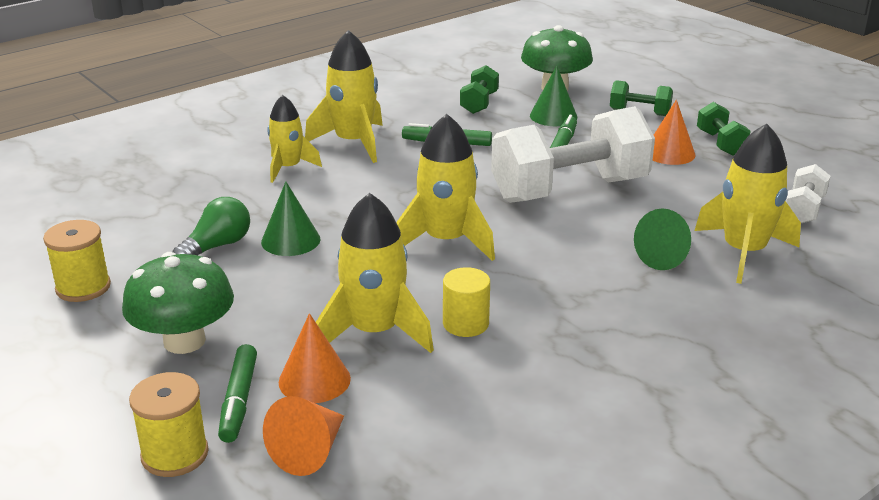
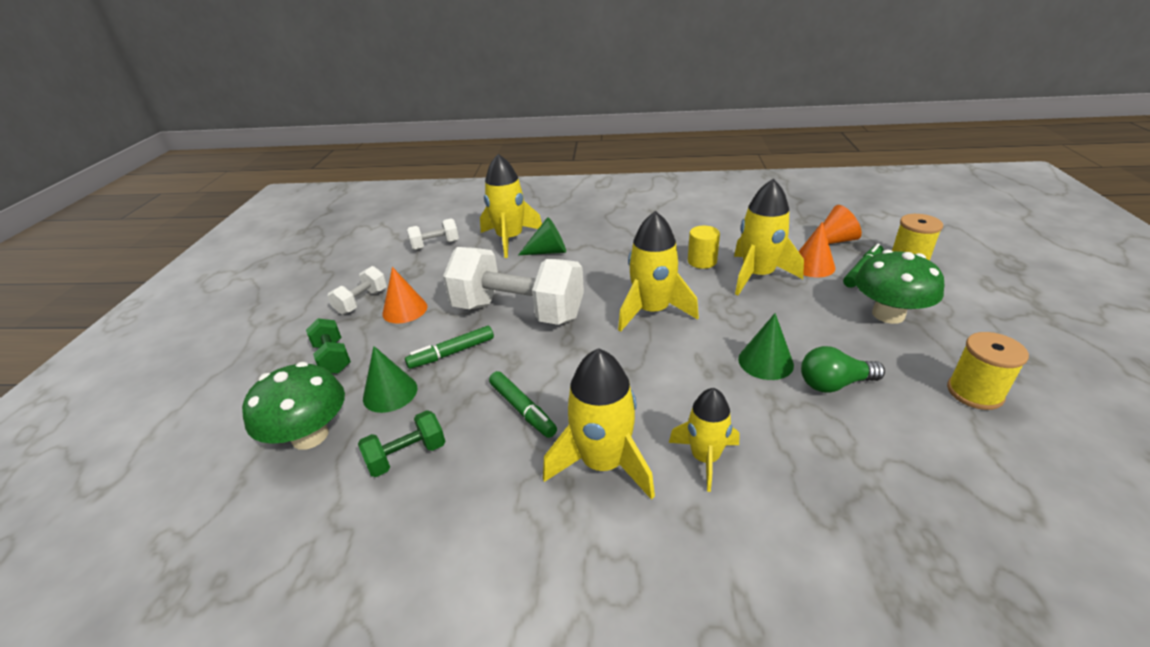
camera: 135 degrees left, 5 degrees up
green dumbbell [697,102,751,155] -> white dumbbell [328,266,387,315]

